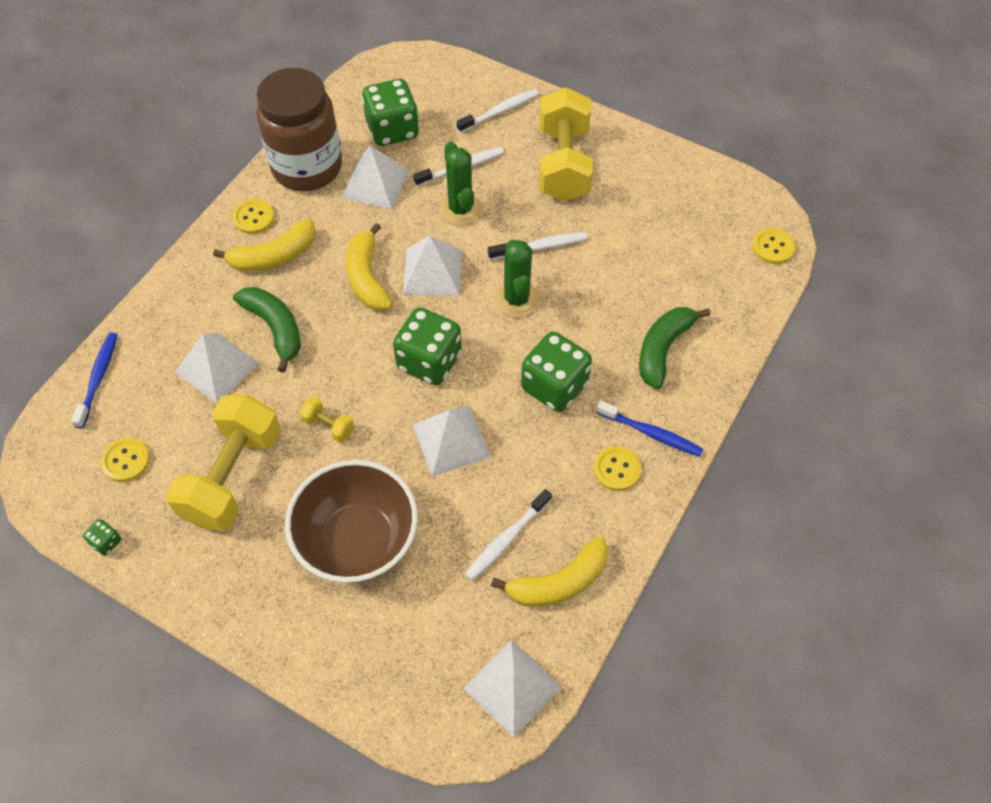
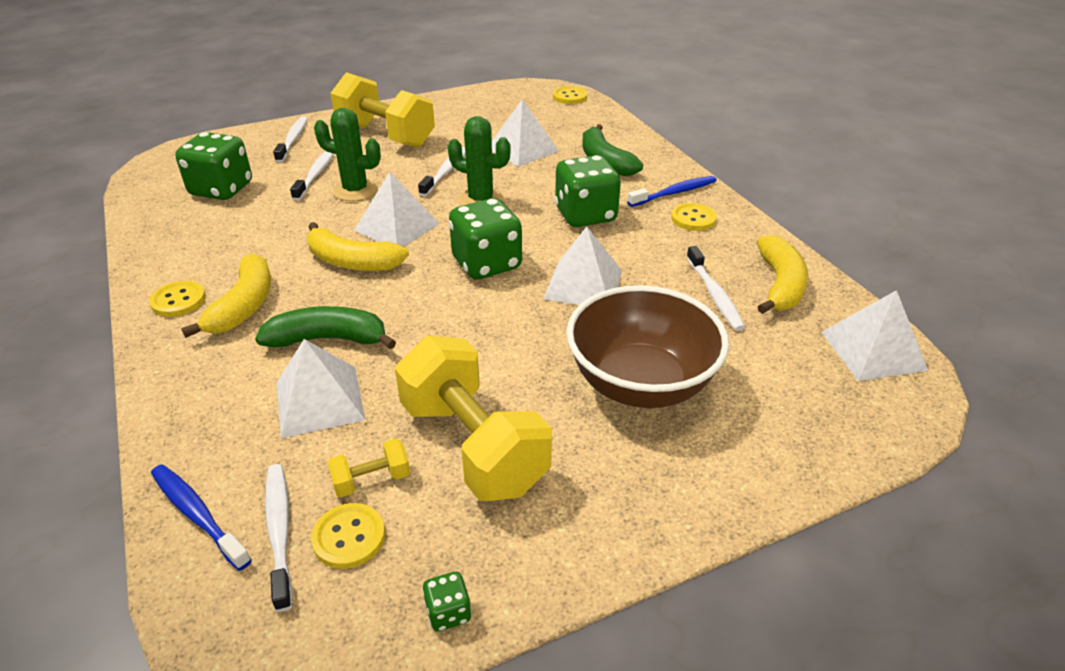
camera: 55 degrees left, 20 degrees down
brown jar [256,68,342,191] -> none
yellow dumbbell [299,397,354,443] -> yellow dumbbell moved to [327,438,410,497]
white pyramid [341,146,409,209] -> white pyramid moved to [492,99,559,167]
none -> white toothbrush [265,464,293,612]

